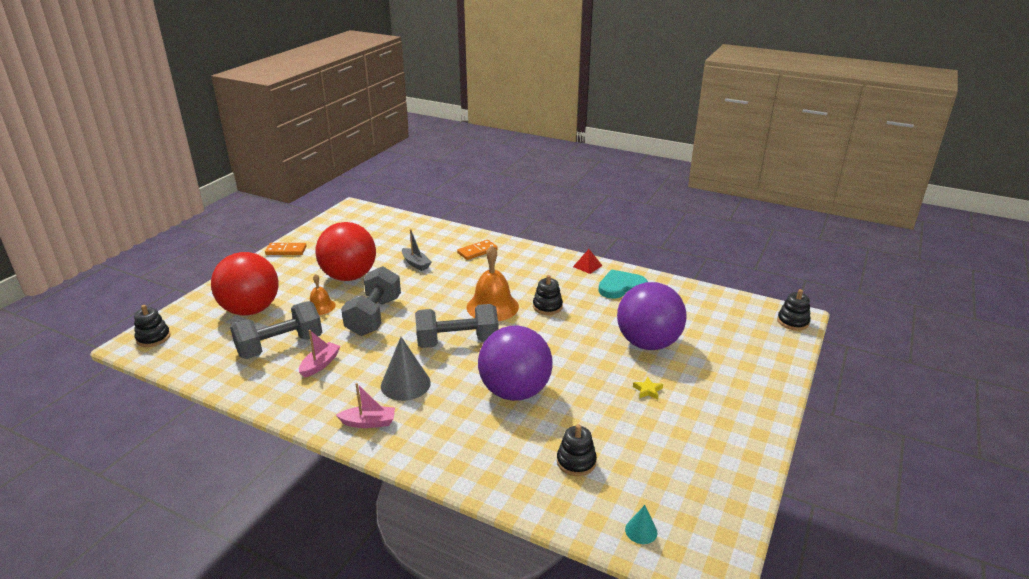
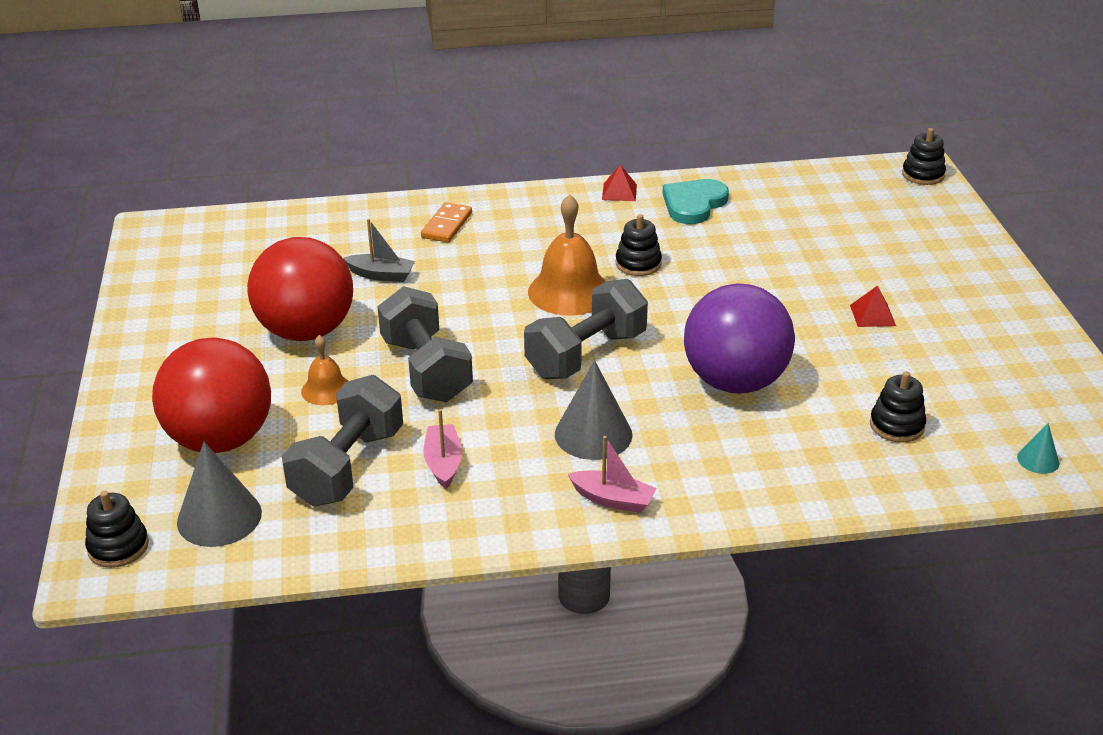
camera: 35 degrees left, 5 degrees up
orange domino [265,243,307,255] -> none
pink boat [336,383,395,428] -> pink boat turned 60 degrees clockwise [568,436,657,513]
purple ball [617,282,687,350] -> none
yellow star [633,377,663,400] -> red pyramid [850,285,896,327]
none -> grey cone [177,442,262,547]

